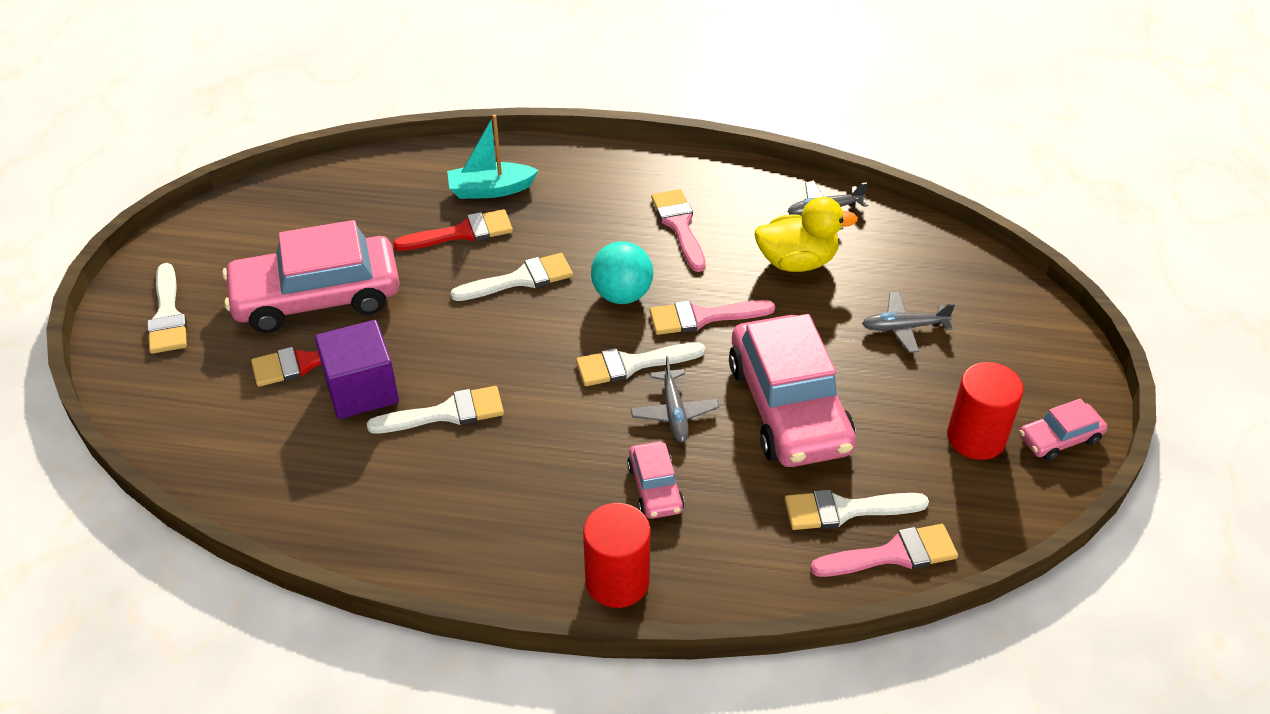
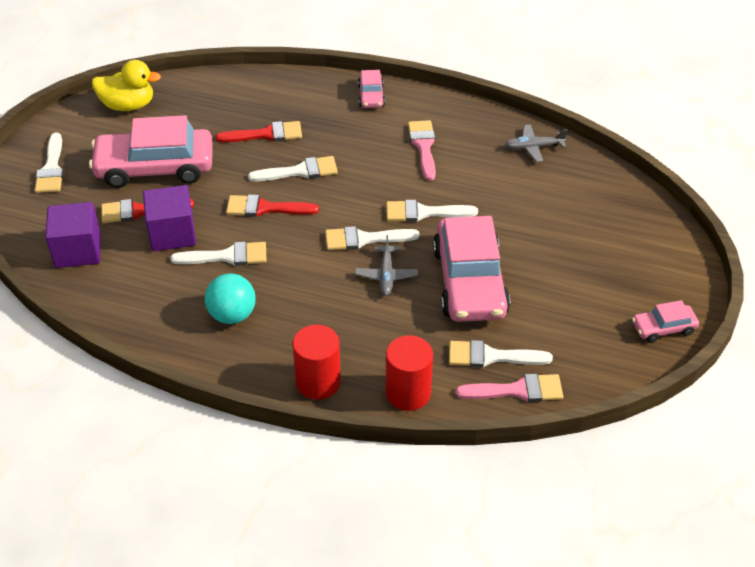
camera: 10 degrees right, 0 degrees up
turquoise boat [447,114,539,199] -> none
turquoise ball [591,241,653,304] -> turquoise ball moved to [205,273,256,324]
pink car [627,441,684,519] -> pink car moved to [358,70,385,108]
pink brush [650,300,775,335] -> white brush [386,200,478,222]
yellow duck [754,197,858,272] -> yellow duck moved to [92,60,161,111]
grey plane [862,292,955,353] -> none
red cylinder [947,362,1024,460] -> red cylinder moved to [386,335,433,411]
none -> purple cube [45,202,101,268]
none -> red brush [226,194,319,217]

